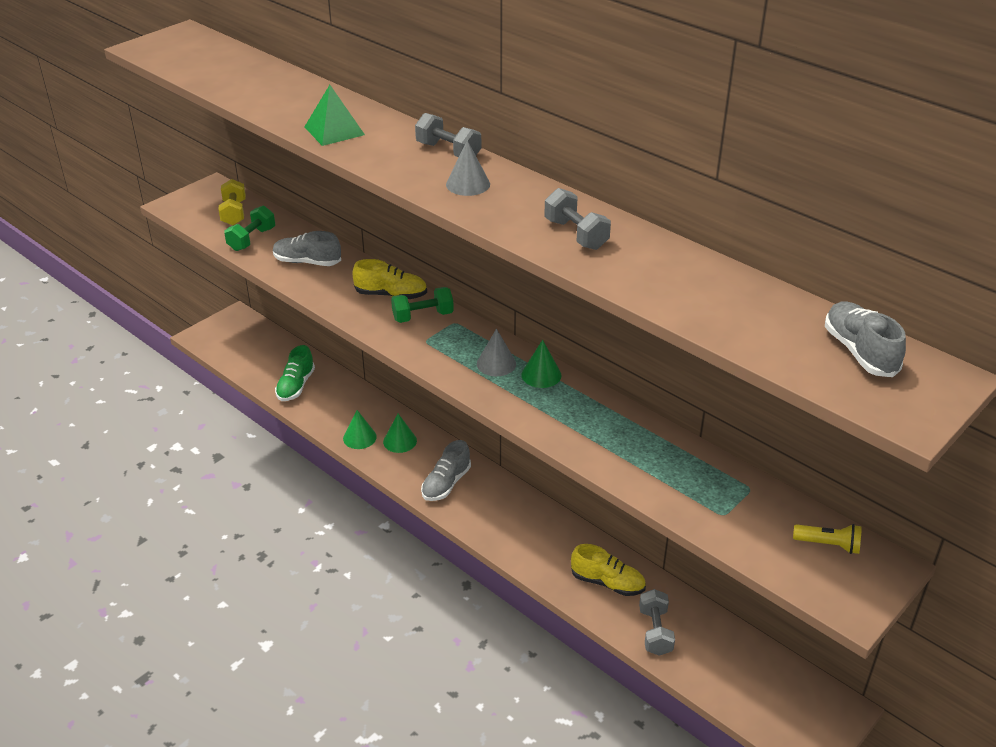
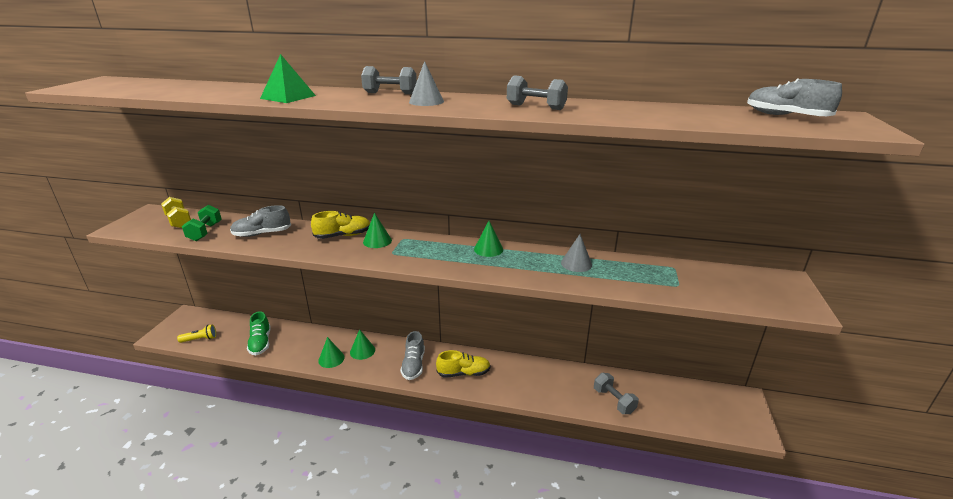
camera: 30 degrees left, 10 degrees down
green dumbbell [391,287,454,323] -> green cone [363,213,392,248]
grey cone [477,329,516,376] -> grey cone moved to [561,234,592,272]
yellow shoe [571,544,646,596] -> yellow shoe moved to [436,350,491,378]
yellow flashlight [793,524,862,554] -> yellow flashlight moved to [177,324,216,343]

